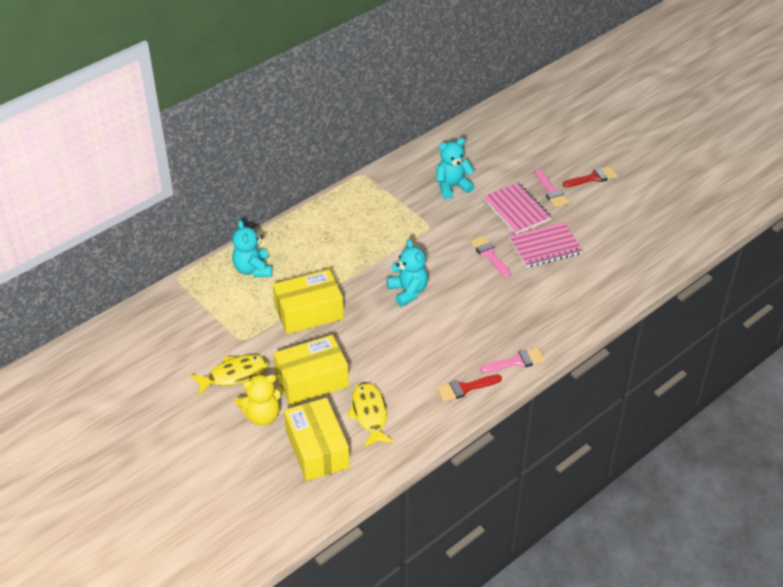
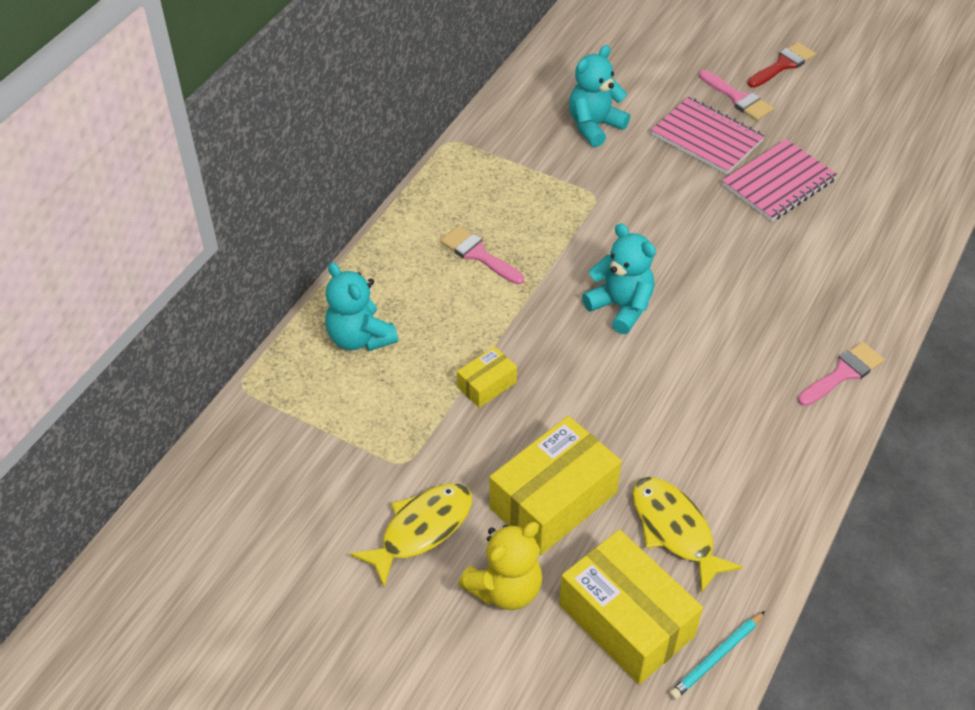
camera: 20 degrees left, 5 degrees up
yellow box [273,269,344,334] -> yellow box [457,346,517,408], size x0.49
red brush [437,374,502,402] -> none
pink brush [470,235,511,278] -> pink brush moved to [440,226,524,285]
none -> turquoise pencil [669,611,765,700]

